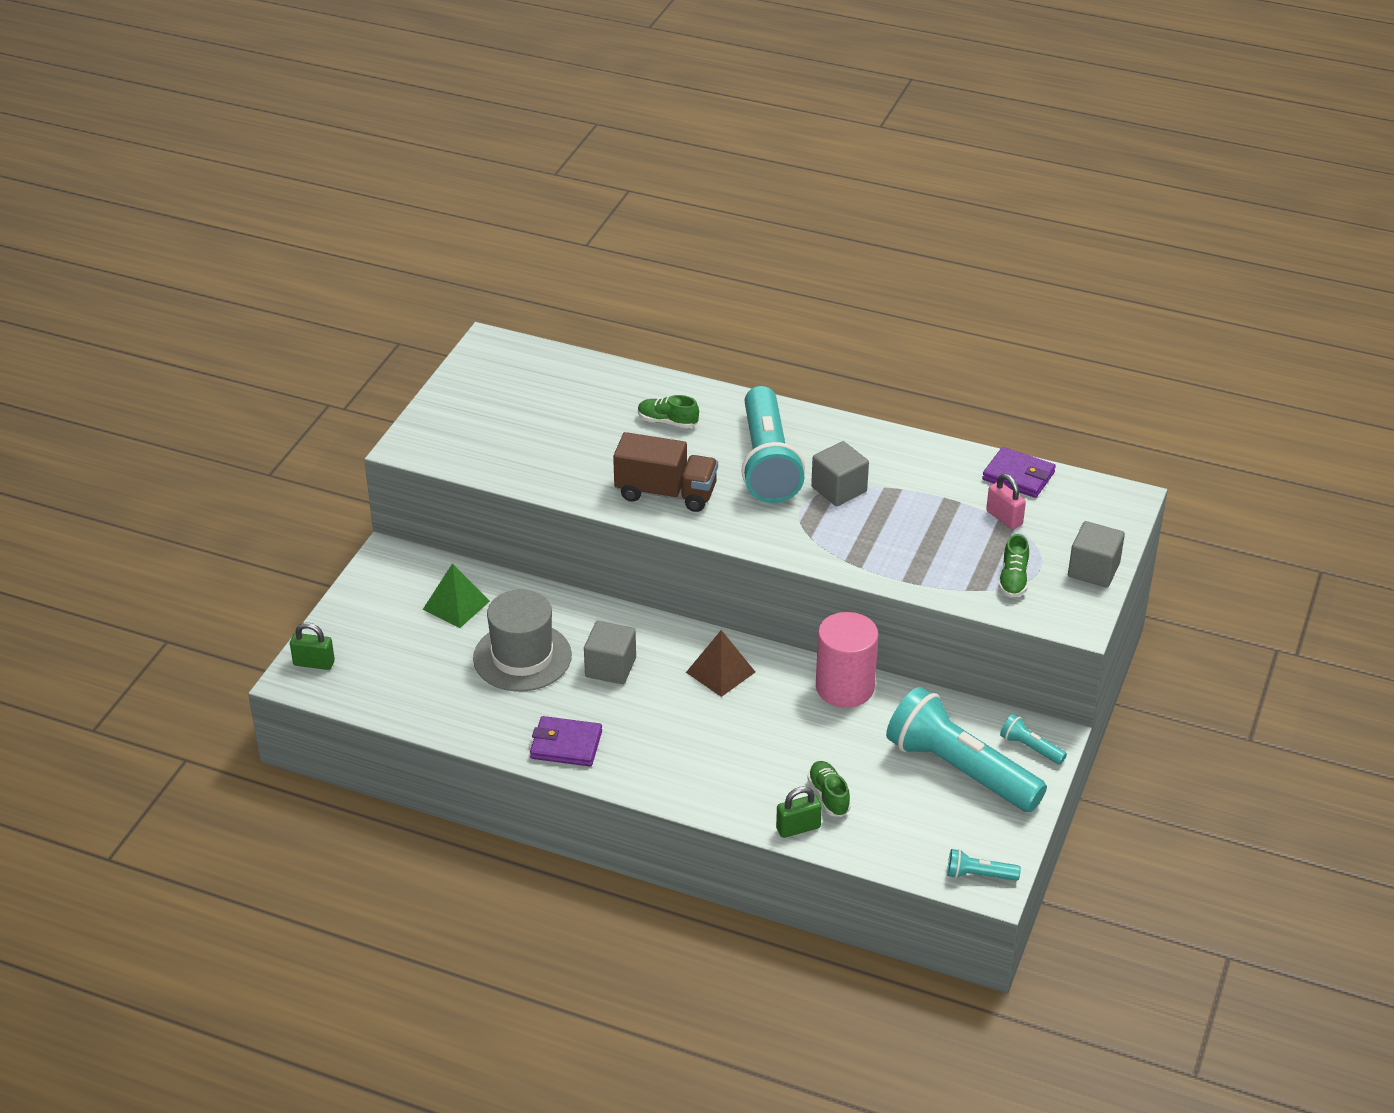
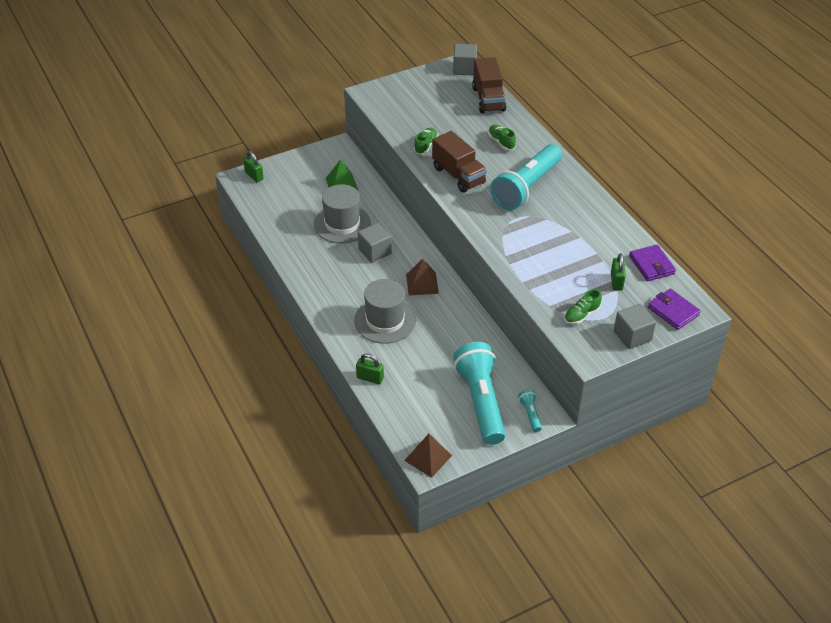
camera: 40 degrees right, 5 degrees up
purple wallet [530,716,602,766] -> purple wallet moved to [648,289,701,330]
green shoe [807,761,851,817] -> green shoe moved to [414,128,438,154]
grey cube [811,441,869,506] -> grey cube moved to [453,44,477,75]
pink cylinder [816,612,879,708] -> none
turquoise flashlight [947,849,1021,881] -> brown pyramid [404,434,452,478]
pink padlock [986,474,1026,529] -> green padlock [611,253,626,291]
none -> grey hat [354,279,416,344]
none -> brown truck [472,57,506,113]

